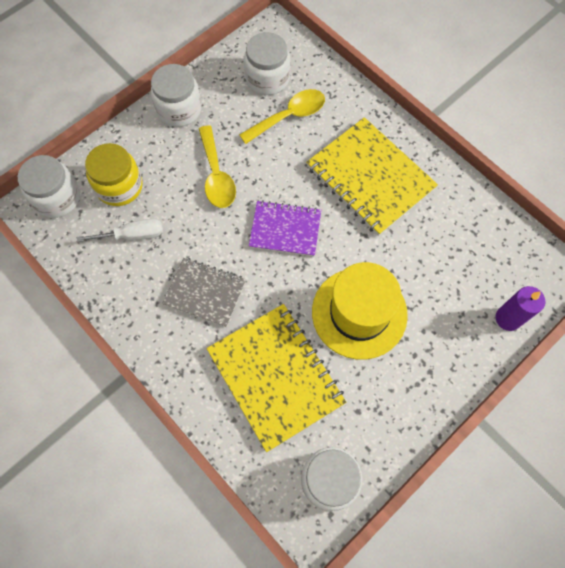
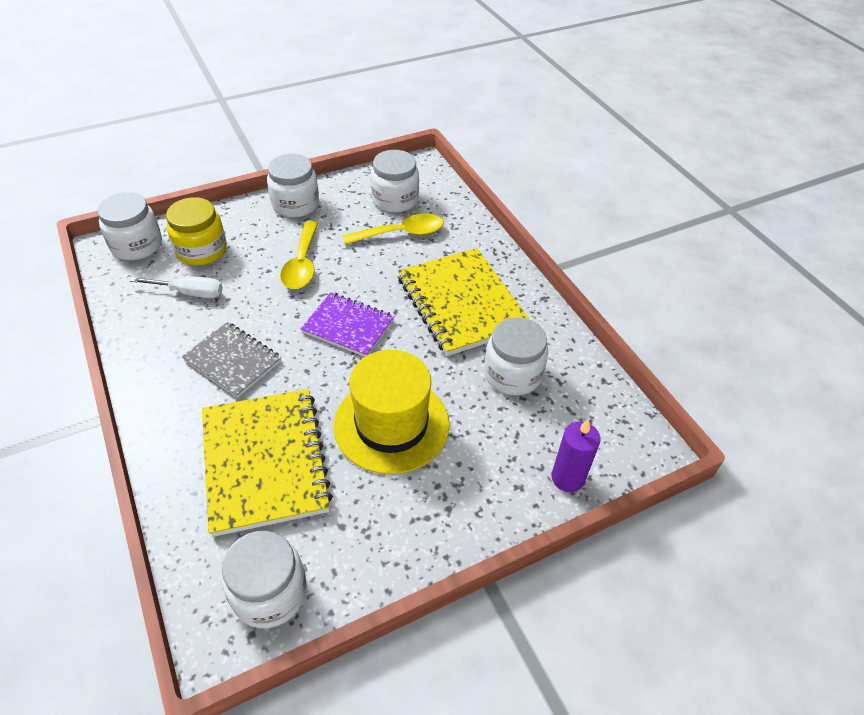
camera: 15 degrees right, 20 degrees down
none -> white jar [484,318,548,395]

